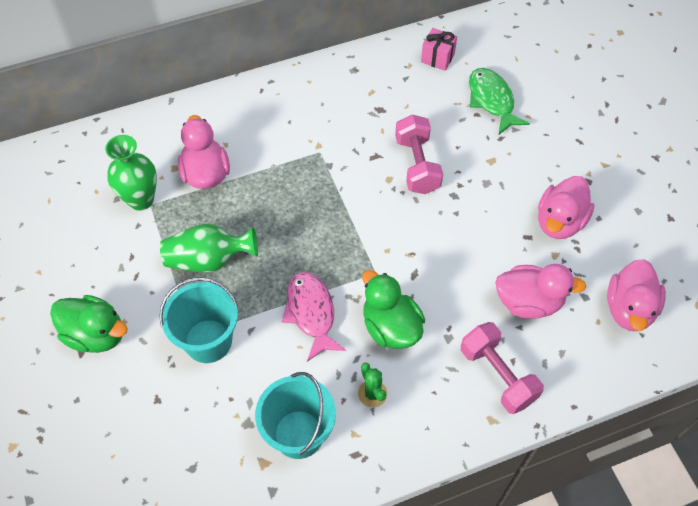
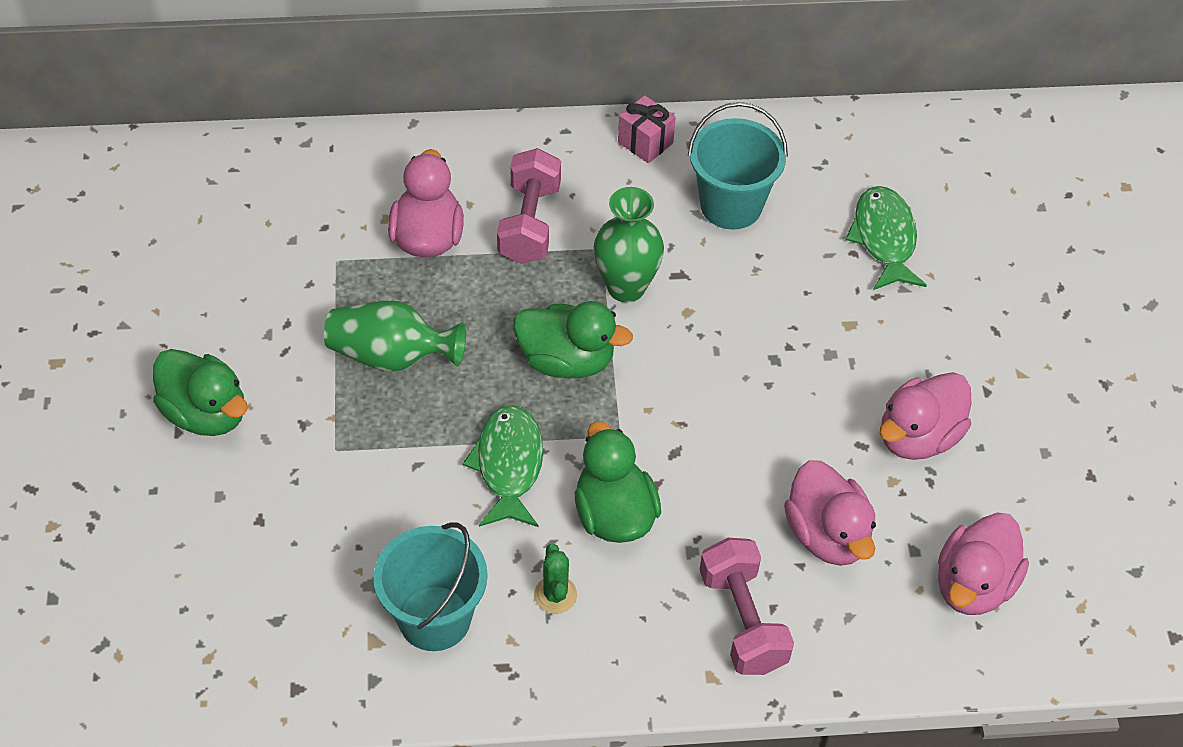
camera: 15 degrees right, 5 degrees down
green vase [105,135,157,211] -> green vase moved to [594,187,664,303]
turquoise bucket [159,277,238,363] -> turquoise bucket moved to [688,102,788,229]
pink fish [282,272,346,362] -> green fish [463,405,543,527]
pink dumbbell [395,114,443,194] -> pink dumbbell moved to [497,148,561,264]
pink gift [421,28,457,71] -> pink gift moved to [618,95,676,163]
pink duck [495,264,586,319] -> pink duck turned 45 degrees clockwise [784,460,876,566]
none -> green duck [513,301,633,378]

